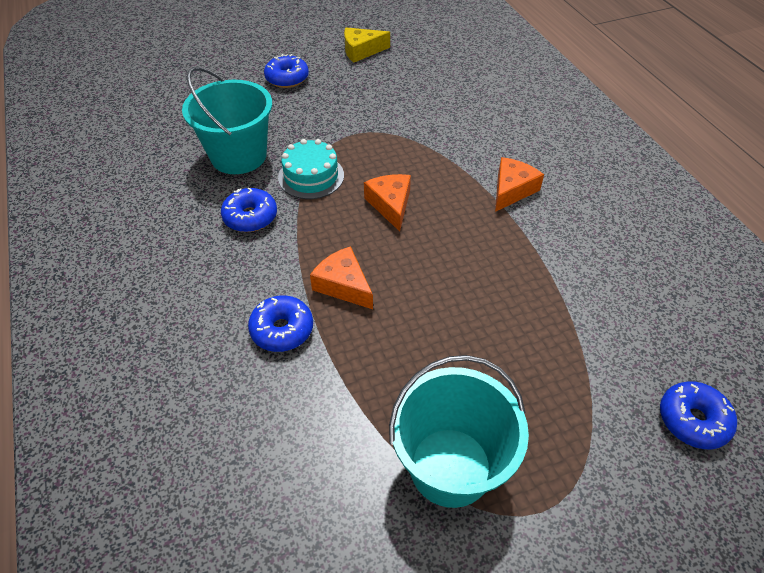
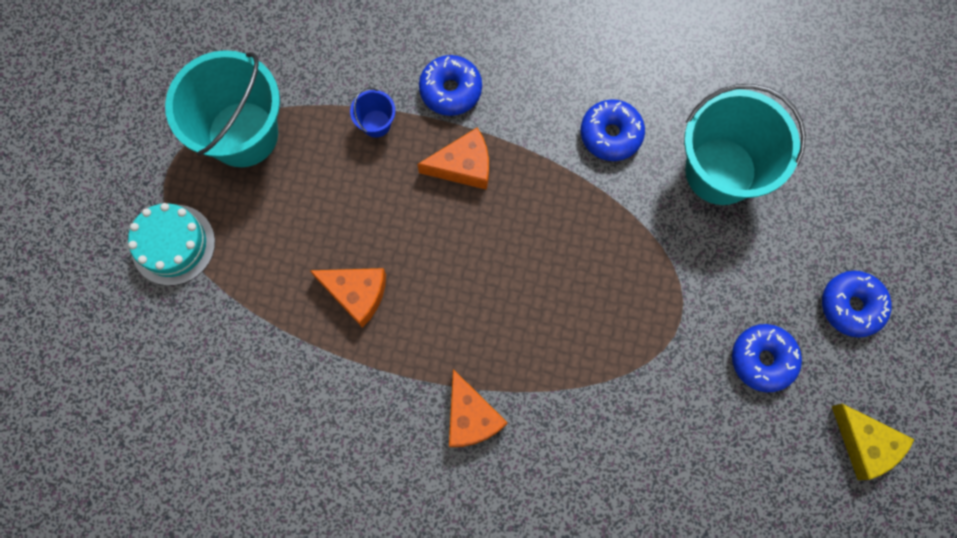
camera: 125 degrees right, 25 degrees up
turquoise cake [278,139,344,199] -> turquoise cake moved to [128,203,215,286]
yellow cheese [344,27,390,63] -> yellow cheese turned 120 degrees clockwise [832,404,914,480]
orange cheese [364,174,411,231] -> orange cheese moved to [310,268,386,328]
blue donut [660,381,737,449] -> blue donut moved to [732,324,802,392]
none -> blue bucket [350,87,395,138]

